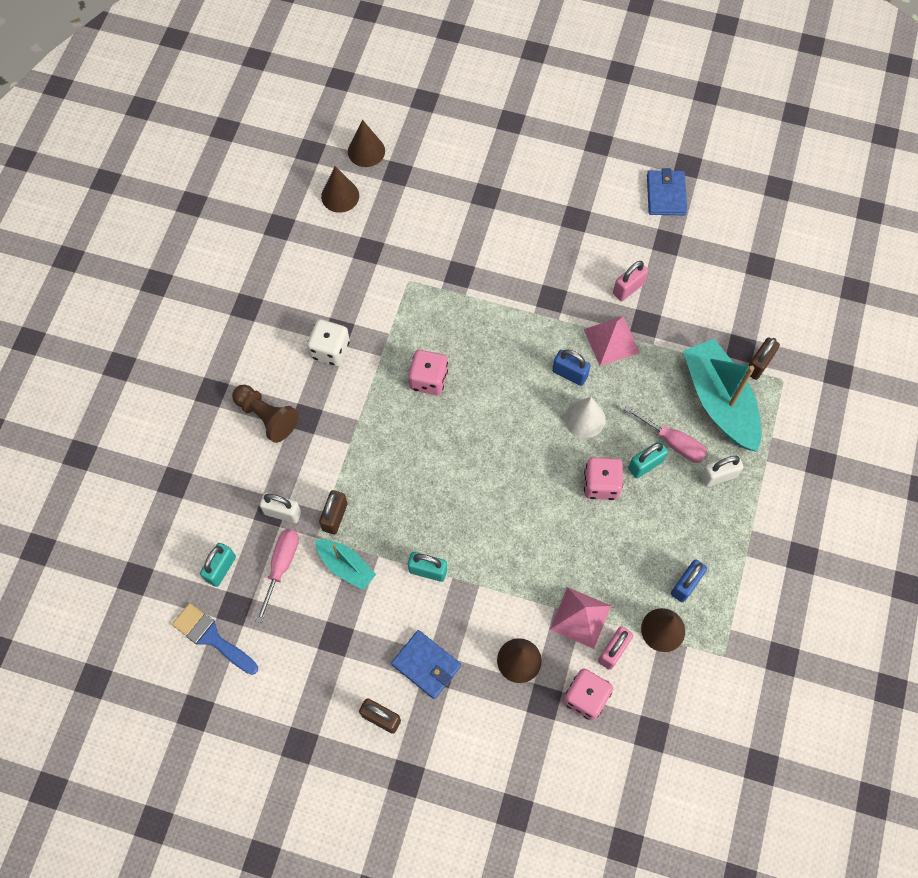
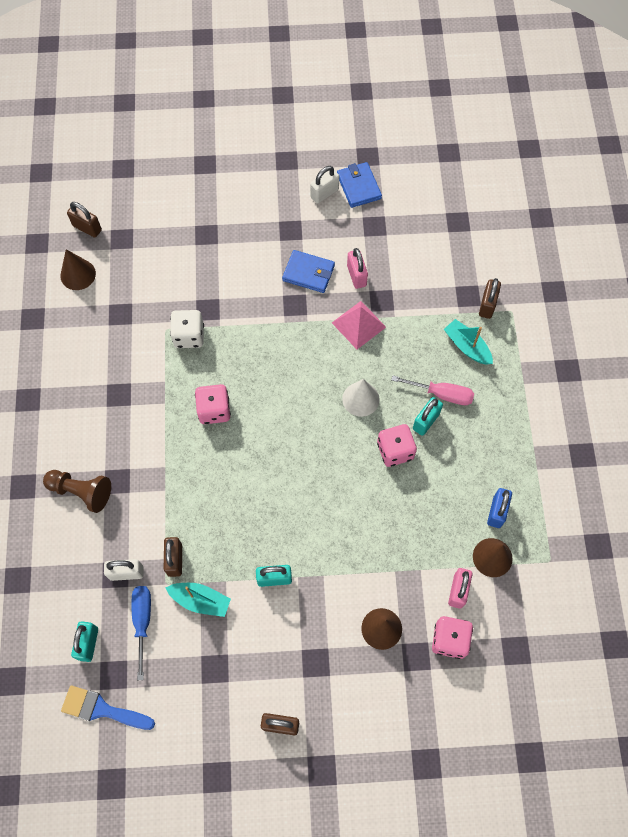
camera: 20 degrees left, 0 degrees up
pink screwdriver [256,529,299,623] -> blue screwdriver [132,586,151,680]
white dice [307,319,350,366] -> white dice moved to [170,310,204,348]
brown cone [348,120,385,167] -> brown padlock [67,202,102,238]
blue wallet [391,630,461,699] -> blue wallet moved to [282,250,335,293]
pink pyramid [550,587,611,649] -> none
blue padlock [552,349,591,386] -> none
pink padlock [613,261,648,301] -> pink padlock turned 45 degrees counterclockwise [347,248,368,289]
turquoise boat [683,339,762,452] -> turquoise boat [444,319,493,365], size x0.54
white padlock [701,455,744,487] -> white padlock moved to [310,166,339,204]

